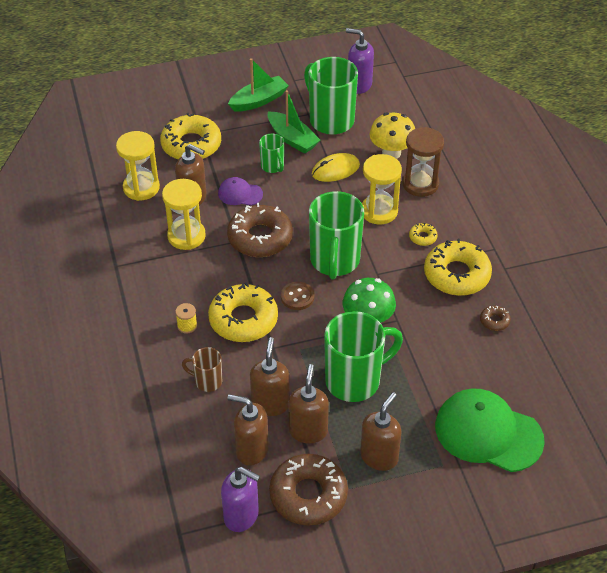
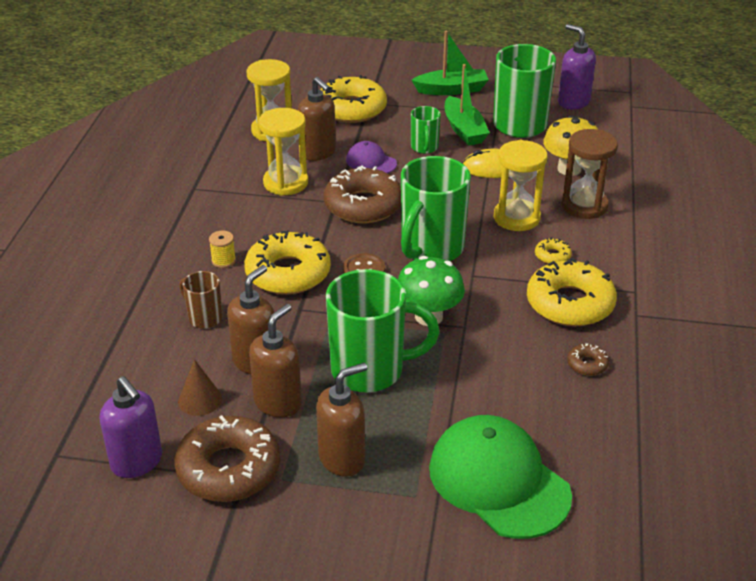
camera: 25 degrees right, 10 degrees down
brown soap dispenser [227,395,269,466] -> brown cone [178,359,222,416]

